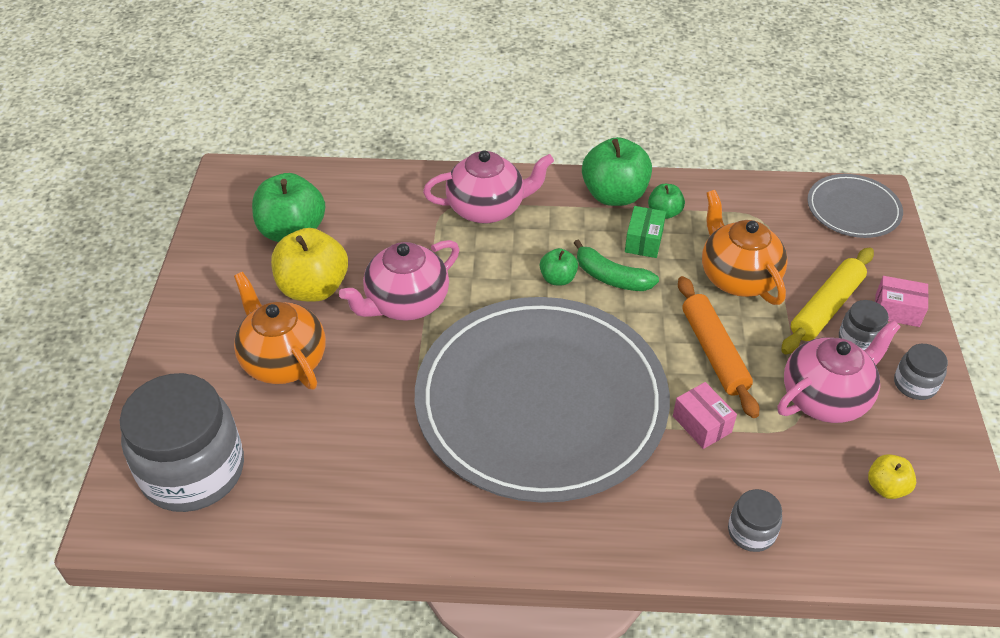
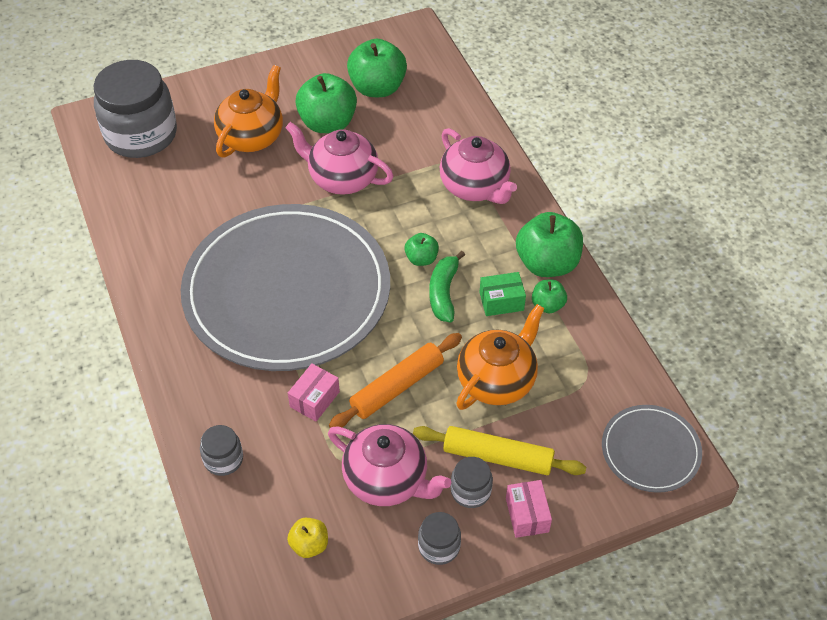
camera: 65 degrees right, 5 degrees up
yellow apple [271,228,348,302] -> green apple [295,73,357,133]

